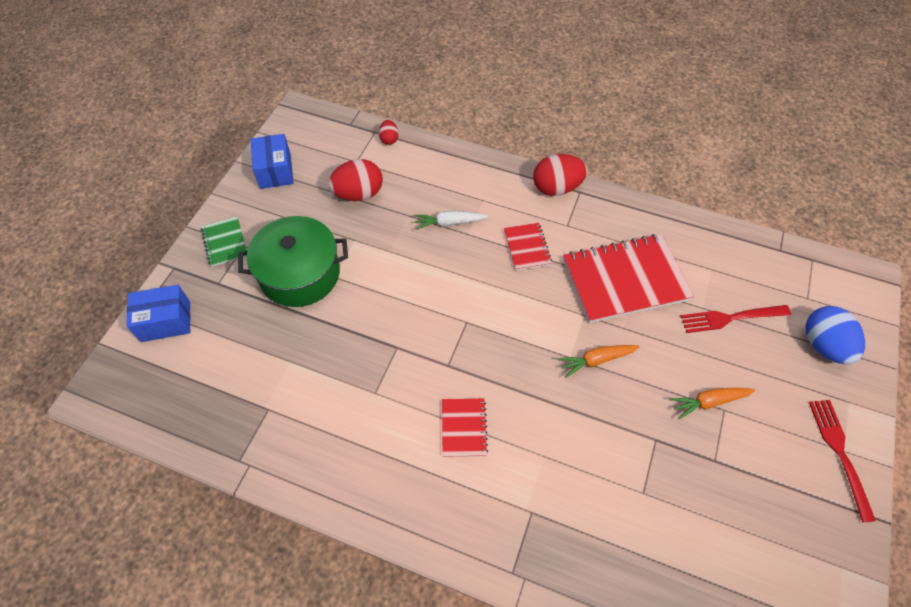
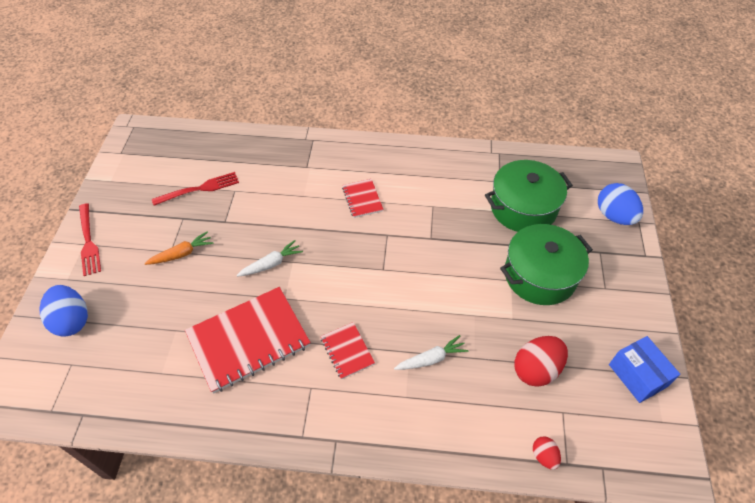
camera: 165 degrees right, 5 degrees down
blue box [126,285,191,342] -> blue egg [598,183,643,225]
green notebook [201,216,247,267] -> none
red egg [533,154,587,196] -> none
orange carrot [558,345,640,377] -> white carrot [236,240,303,277]
red fork [680,305,791,333] -> red fork moved to [152,172,239,206]
none -> green pot [485,160,573,232]

